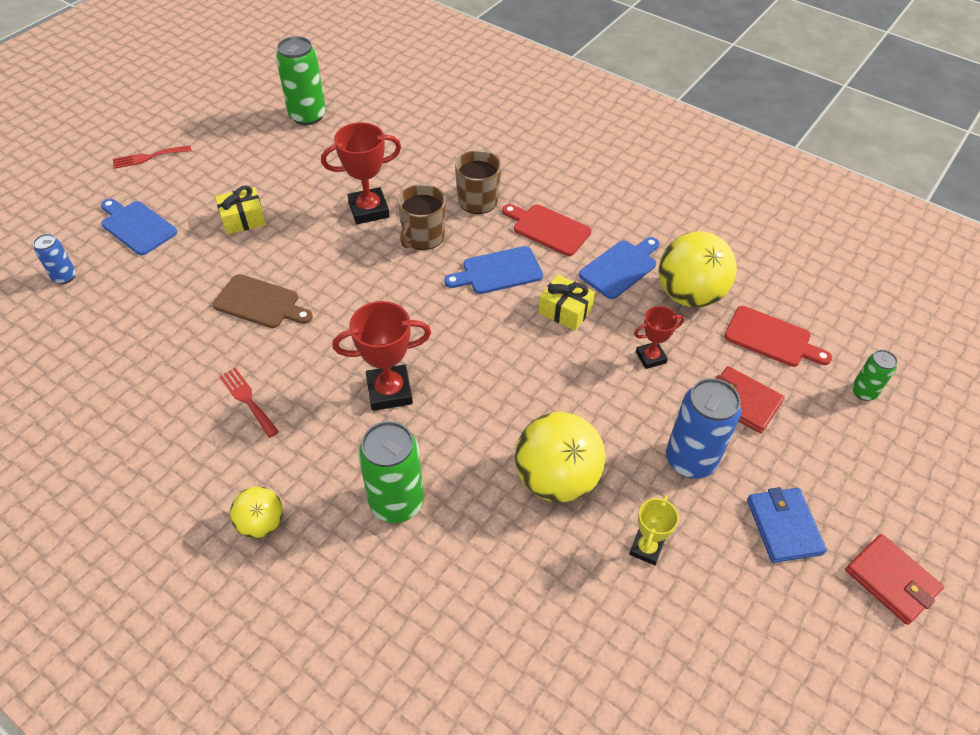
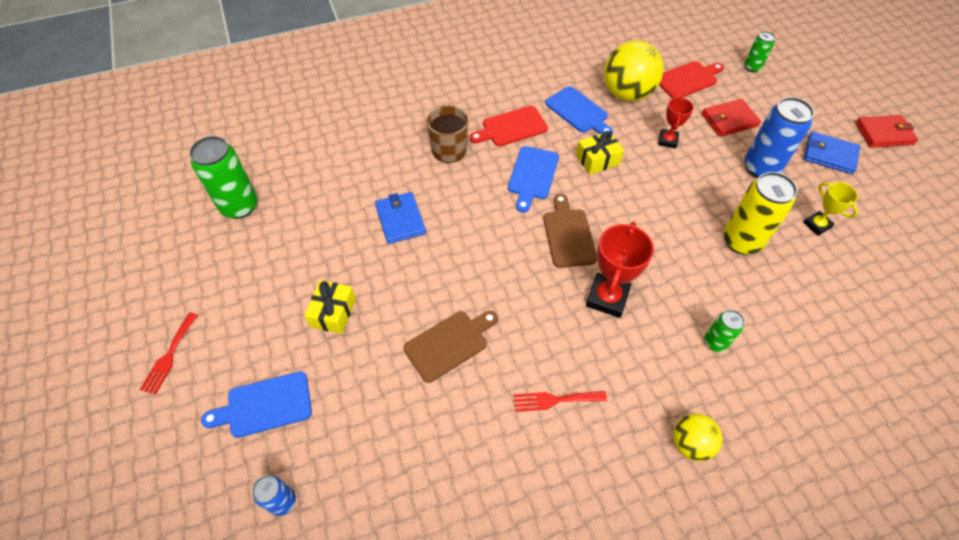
camera: 55 degrees left, 5 degrees up
red trophy [321,122,401,224] -> blue wallet [375,192,426,244]
green can [358,421,424,523] -> green can [704,310,745,352], size x0.54
brown mug [398,184,446,250] -> none
yellow ball [515,412,606,503] -> yellow can [723,172,797,255]
blue cutting board [579,237,659,299] -> blue cutting board turned 150 degrees clockwise [545,86,613,135]
none -> brown cutting board [543,194,597,268]

